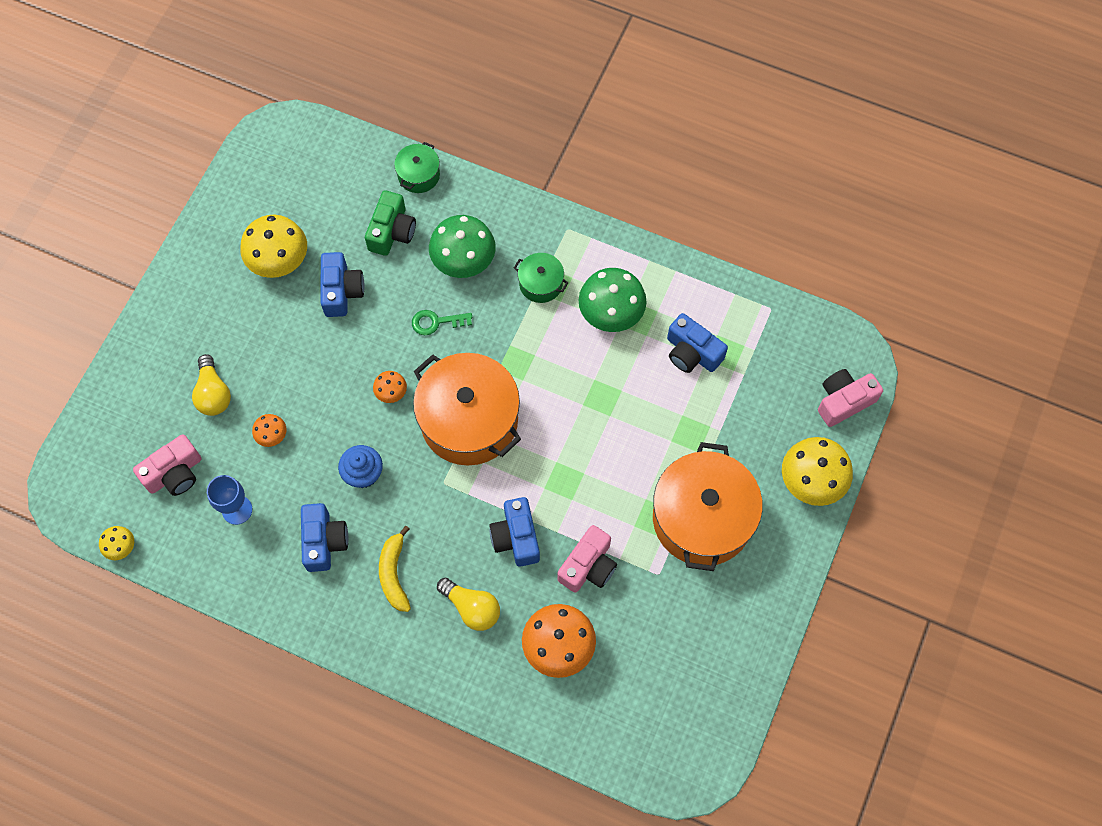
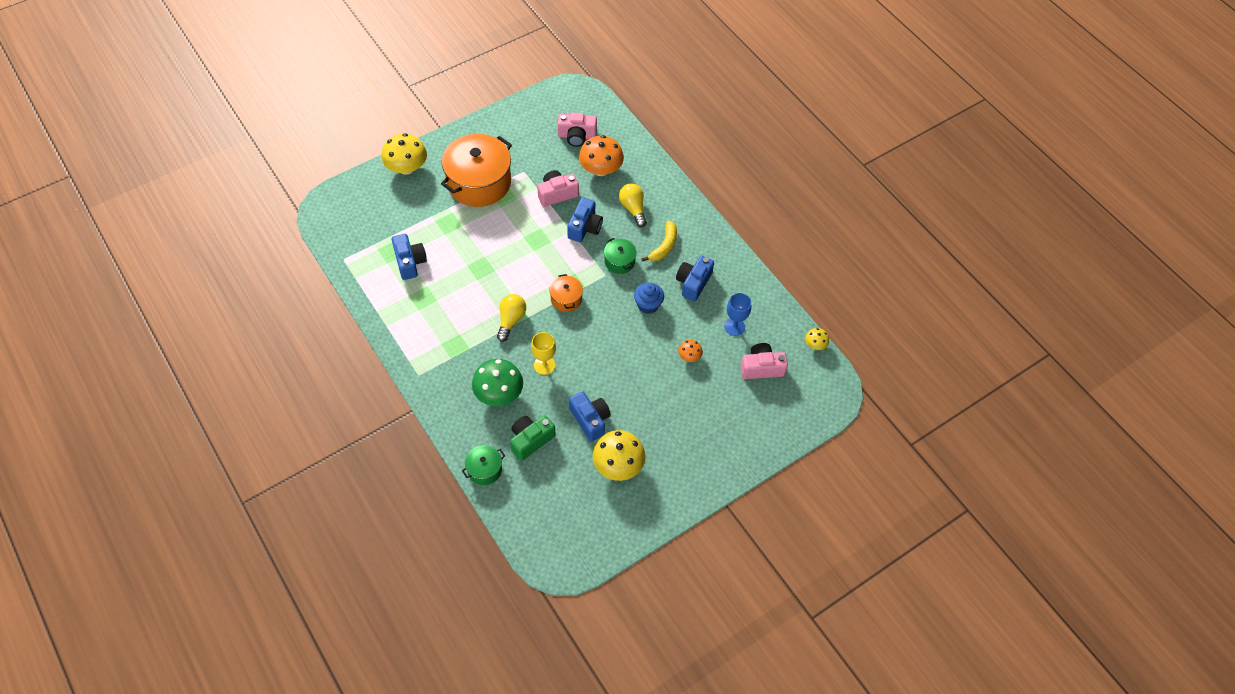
camera: 150 degrees left, 10 degrees down
yellow light bulb [192,354,231,416] -> yellow light bulb moved to [497,294,526,342]
blue camera [321,252,365,317] -> blue camera turned 120 degrees clockwise [569,391,611,441]
orange mushroom [373,371,407,403] -> none
green key [412,310,473,335] -> yellow goblet [531,332,556,375]
orange pot [413,353,521,465] -> orange pot [549,274,583,312], size x0.46
green pot [514,253,568,303] -> green pot moved to [604,238,637,274]
green mushroom [579,268,647,332] -> none
pink camera [818,369,883,427] -> pink camera moved to [558,113,597,147]

